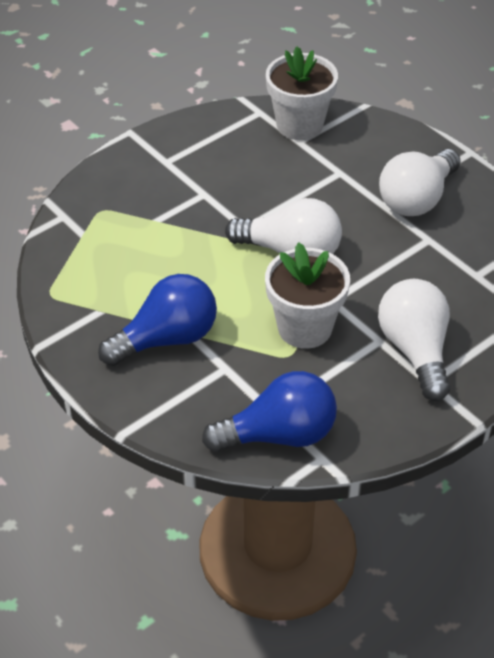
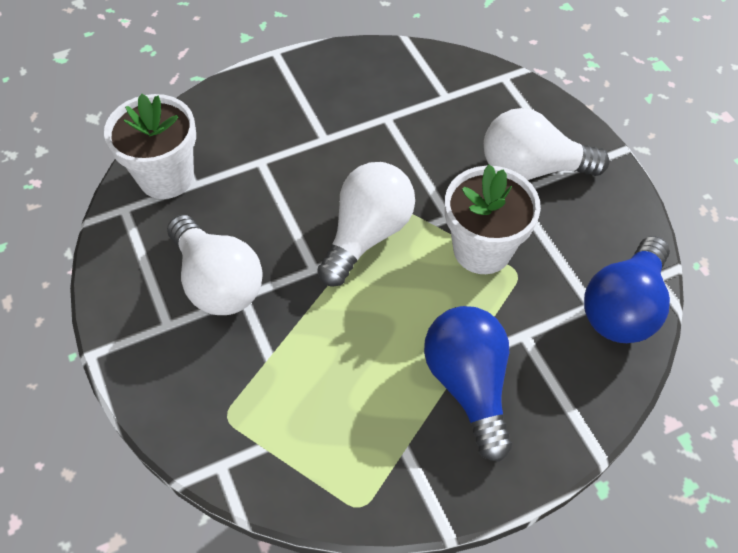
camera: 75 degrees left, 10 degrees up
blue light bulb [202,371,337,452] -> blue light bulb turned 150 degrees counterclockwise [584,236,670,343]
white light bulb [379,149,461,216] -> white light bulb moved to [167,215,263,315]

